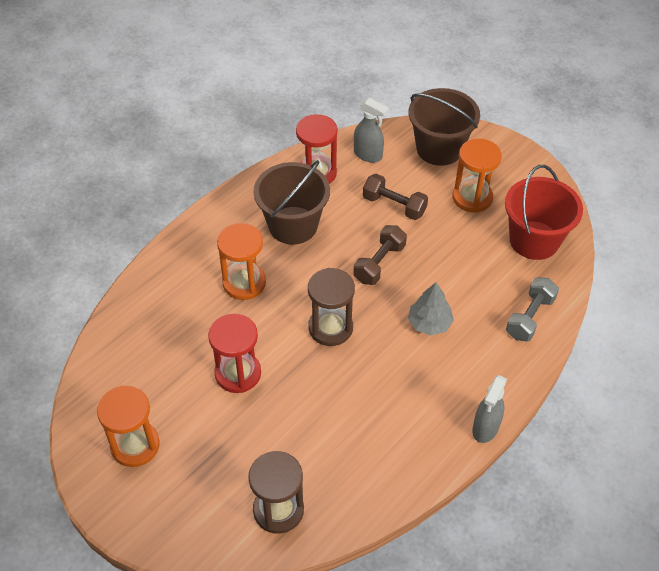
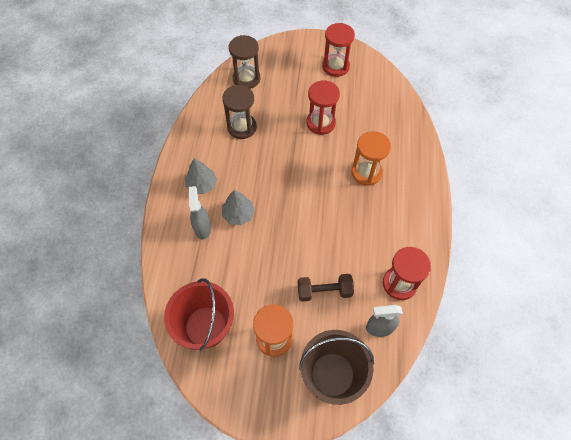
camera: 145 degrees right, 10 degrees up
orange hourglass [97,386,160,467] -> red hourglass [322,23,355,77]
brown bucket [253,160,330,245] -> none
brown hourglass [308,268,355,346] -> brown hourglass moved to [222,85,257,139]
brown dumbbell [353,225,407,285] -> none
grey spray bottle [472,375,507,443] -> grey spray bottle moved to [189,186,211,239]
grey dumbbell [506,277,559,342] -> none
none -> grey tree [185,158,217,194]

